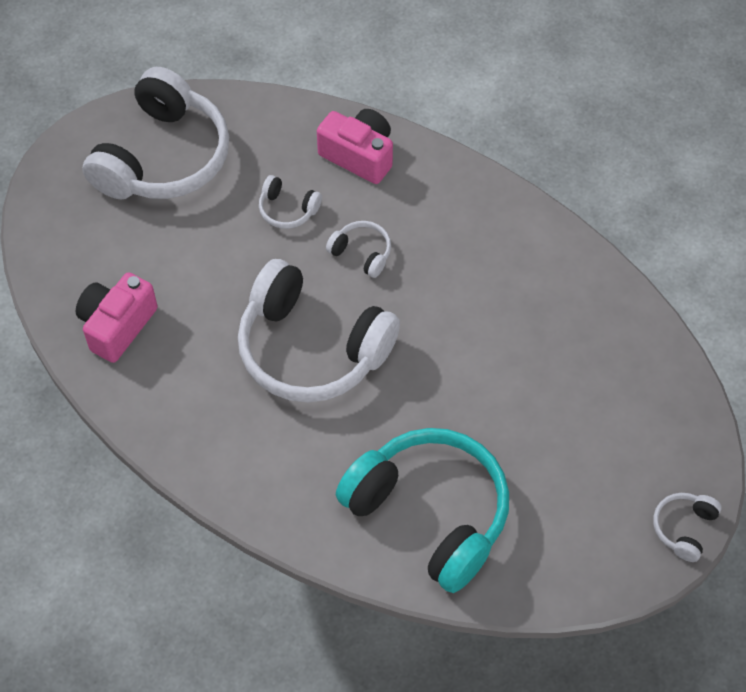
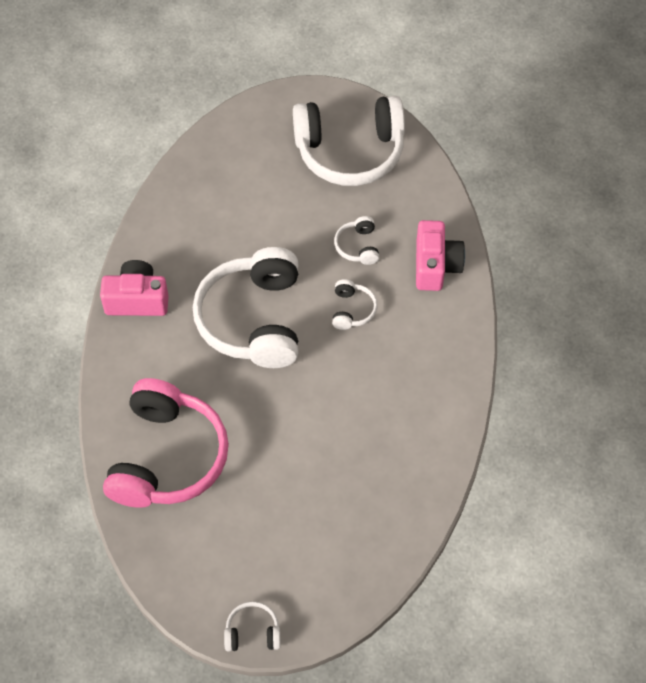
camera: 60 degrees right, 0 degrees up
pink camera [76,272,158,363] -> pink camera moved to [100,260,169,316]
turquoise headphones [336,428,509,593] -> pink headphones [103,378,229,508]

